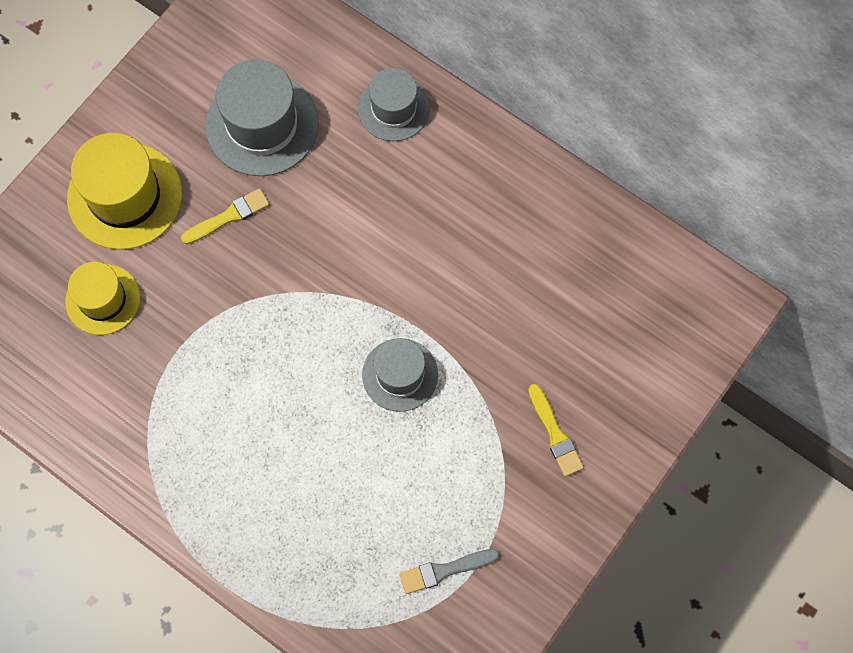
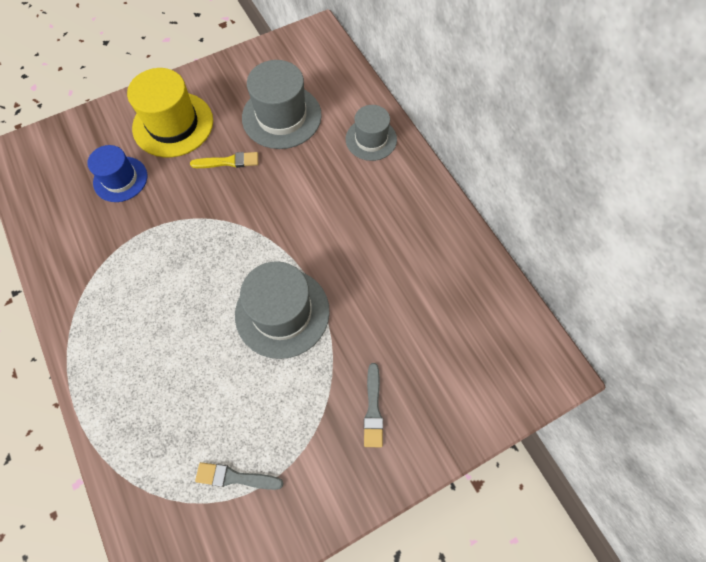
camera: 25 degrees right, 5 degrees down
yellow hat [65,262,140,335] -> blue hat [87,145,147,202]
grey hat [362,338,438,412] -> grey hat [235,261,330,359], size x1.58
yellow brush [528,384,584,477] -> grey brush [364,363,383,447]

